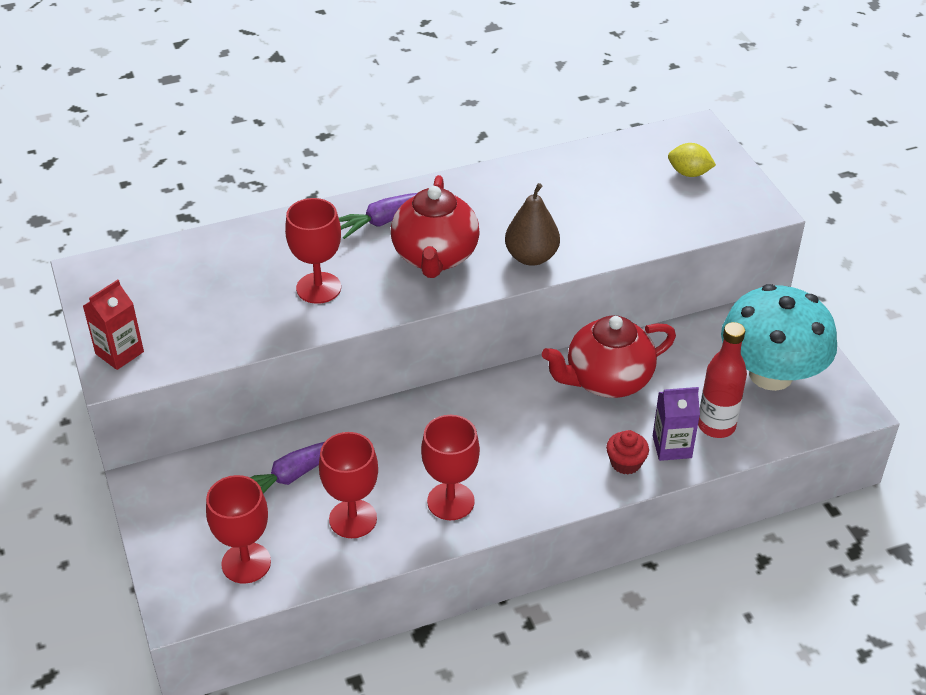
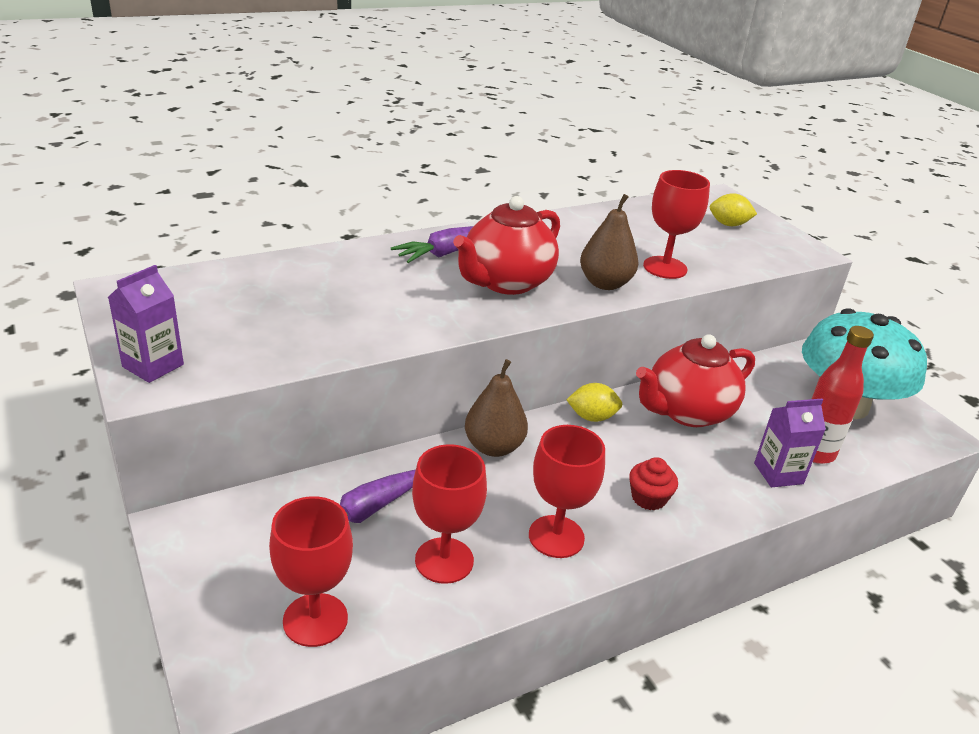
camera: 10 degrees left, 10 degrees down
red carton [83,280,144,370] -> purple carton [108,265,184,383]
red goblet [285,198,341,304] -> red goblet moved to [643,170,710,279]
red teapot [391,175,480,278] -> red teapot turned 45 degrees clockwise [453,196,560,295]
red cupcake [606,430,649,474] -> red cupcake moved to [629,457,678,511]
none -> brown pear [465,359,528,457]
none -> yellow lemon [566,383,623,422]

